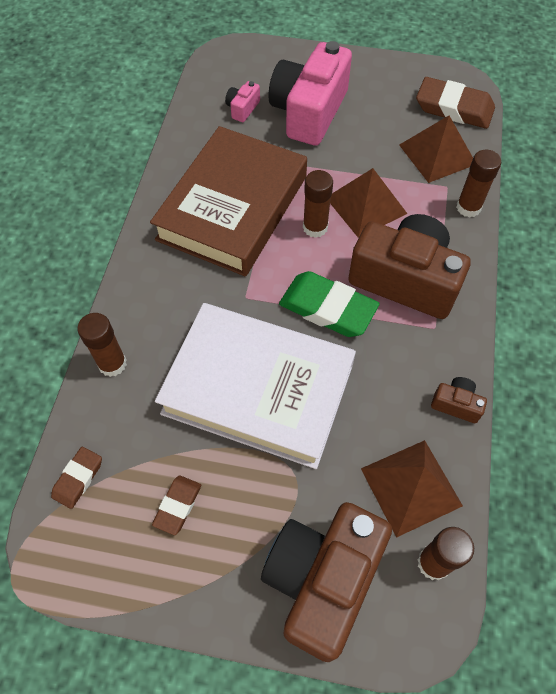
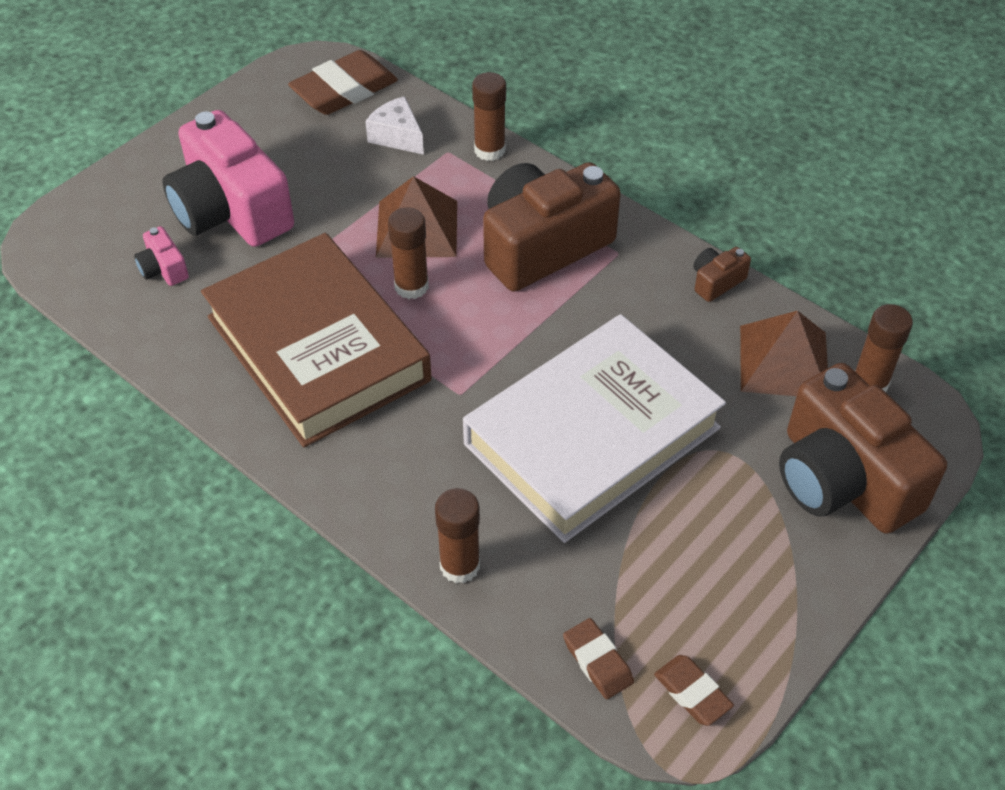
camera: 60 degrees left, 10 degrees down
brown eraser [152,475,201,535] -> brown eraser moved to [654,655,734,726]
green eraser [279,271,380,337] -> none
brown pyramid [399,116,473,183] -> white cheese [365,96,424,155]

